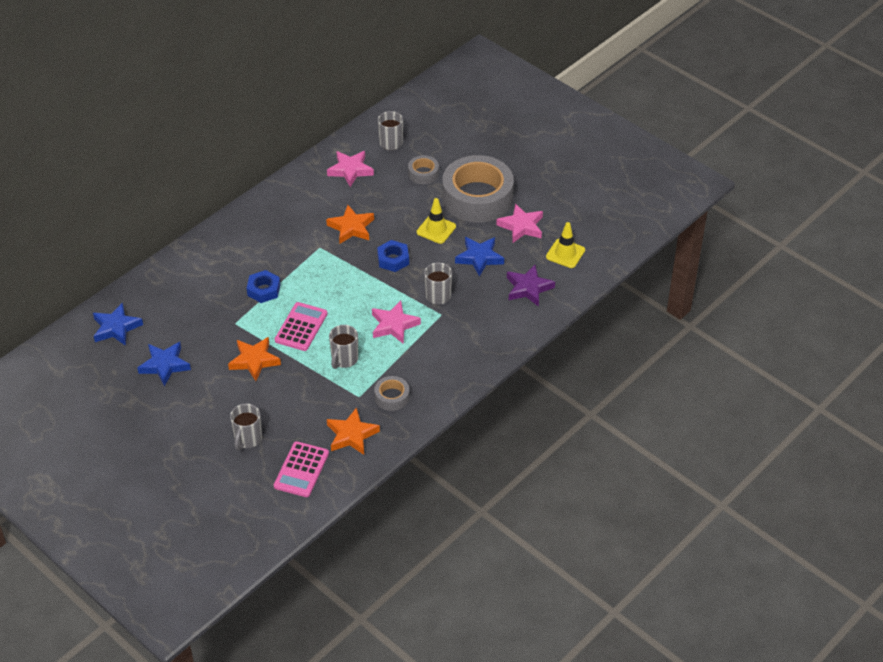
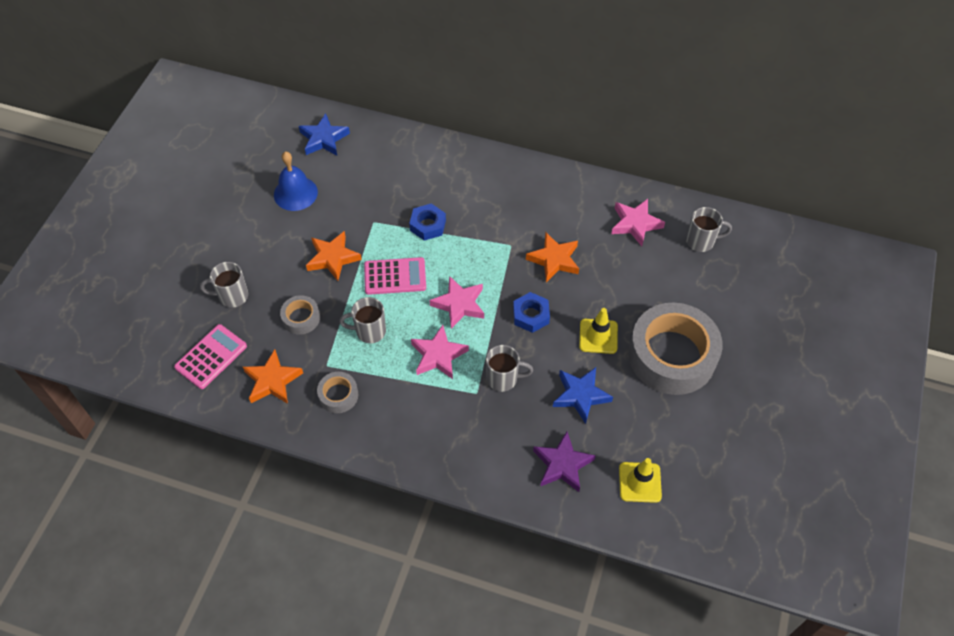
camera: 65 degrees right, 10 degrees up
blue star [137,342,191,386] -> blue bell [274,152,318,211]
pink calculator [274,441,329,497] -> pink calculator turned 135 degrees clockwise [174,324,247,389]
grey tape [408,155,439,184] -> grey tape moved to [280,295,320,335]
pink star [496,203,543,243] -> pink star moved to [429,276,484,329]

